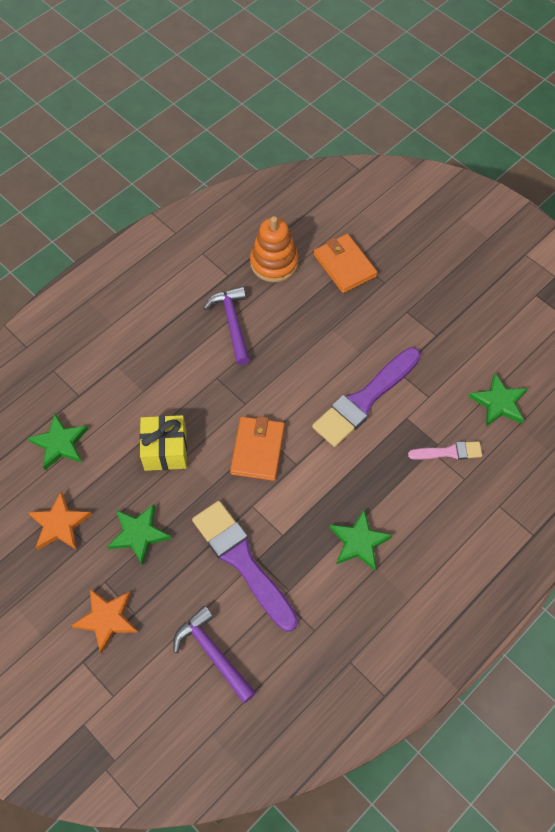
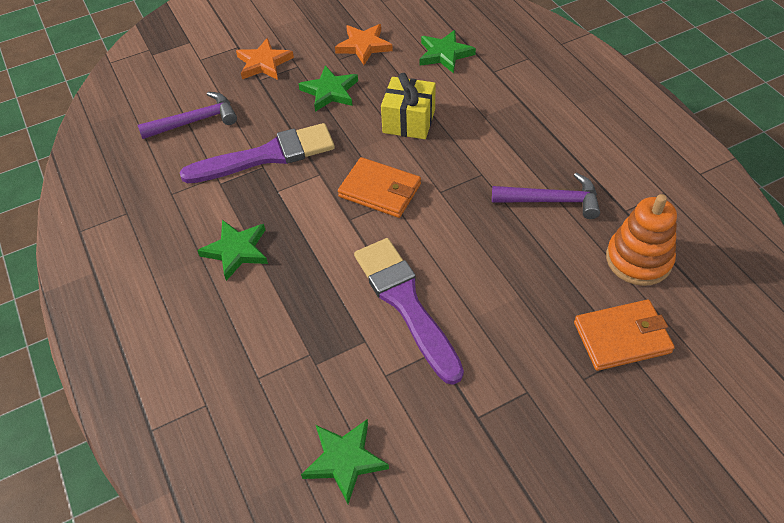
camera: 110 degrees right, 10 degrees down
pink brush [408,441,482,460] -> none

